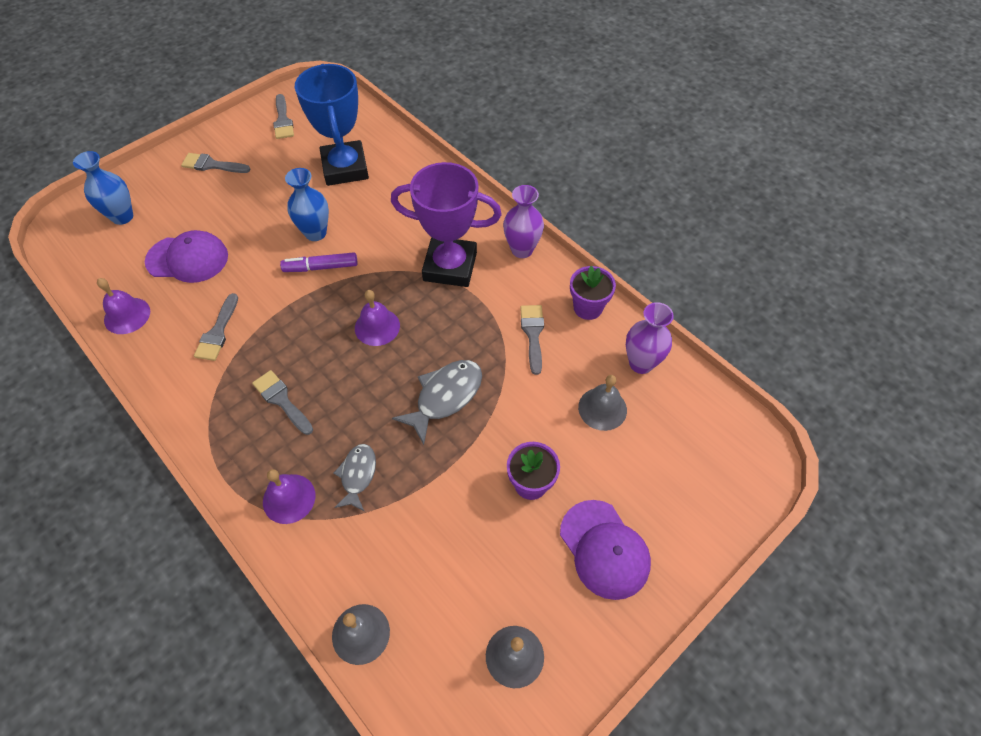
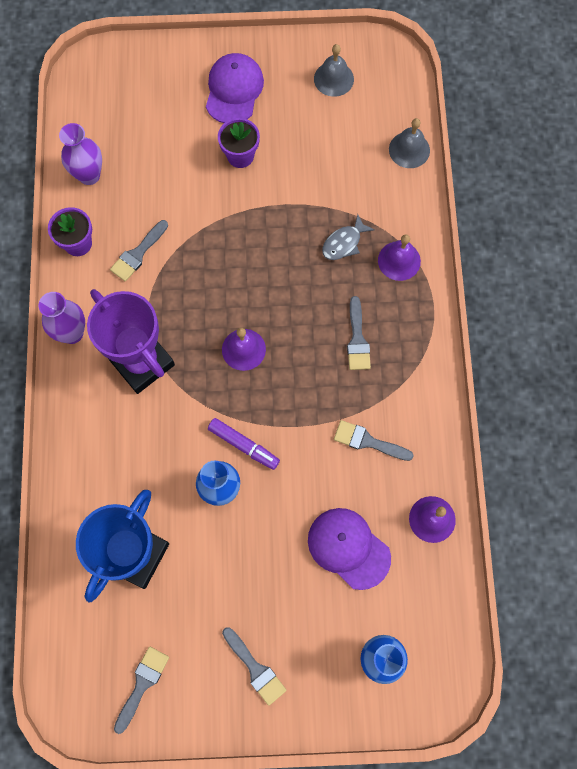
camera: 140 degrees left, 15 degrees up
grey brush [194,293,238,361] -> grey brush turned 120 degrees counterclockwise [334,420,414,461]
grey fish [392,360,482,445] -> none
grey bell [578,375,627,431] -> none

